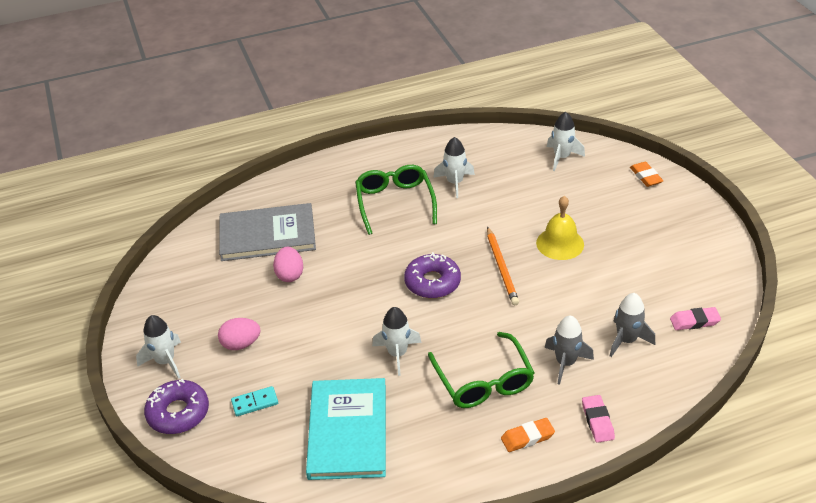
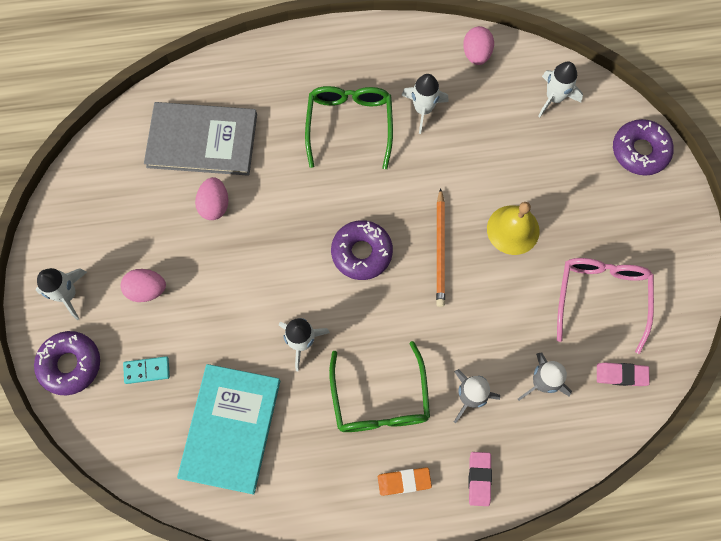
camera: 10 degrees right, 30 degrees up
orange eraser [630,162,663,187] -> purple donut [613,119,674,176]
none -> pink egg [463,26,494,65]
none -> pink glasses [557,258,654,354]

